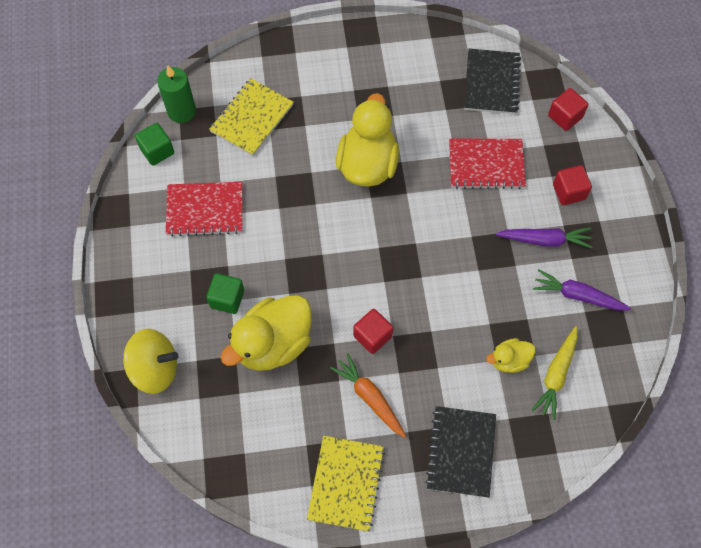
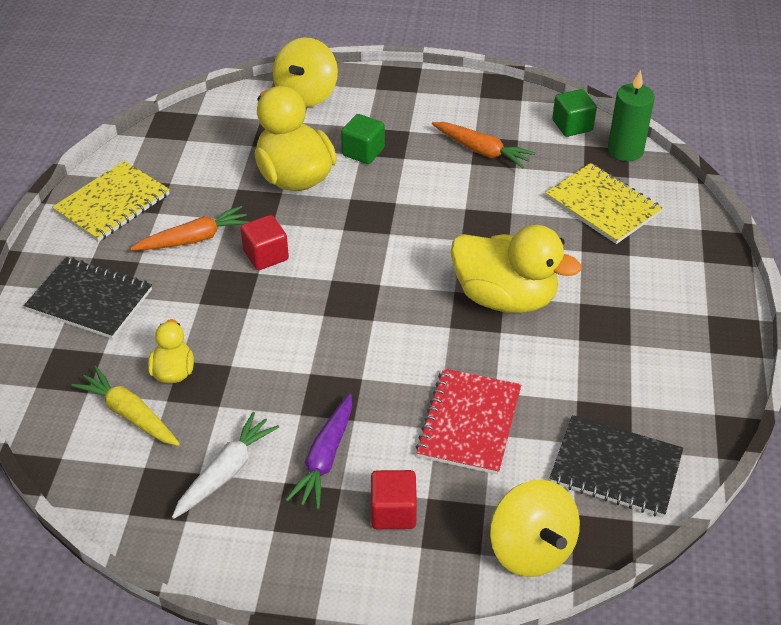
camera: 105 degrees right, 20 degrees down
red notebook [166,182,242,237] -> orange carrot [432,122,535,168]
yellow notebook [307,436,385,531] -> yellow notebook turned 75 degrees counterclockwise [52,161,170,242]
purple carrot [533,269,631,310] -> white carrot [172,412,279,519]
red cube [548,88,588,131] -> yellow spinning top [490,480,580,577]

